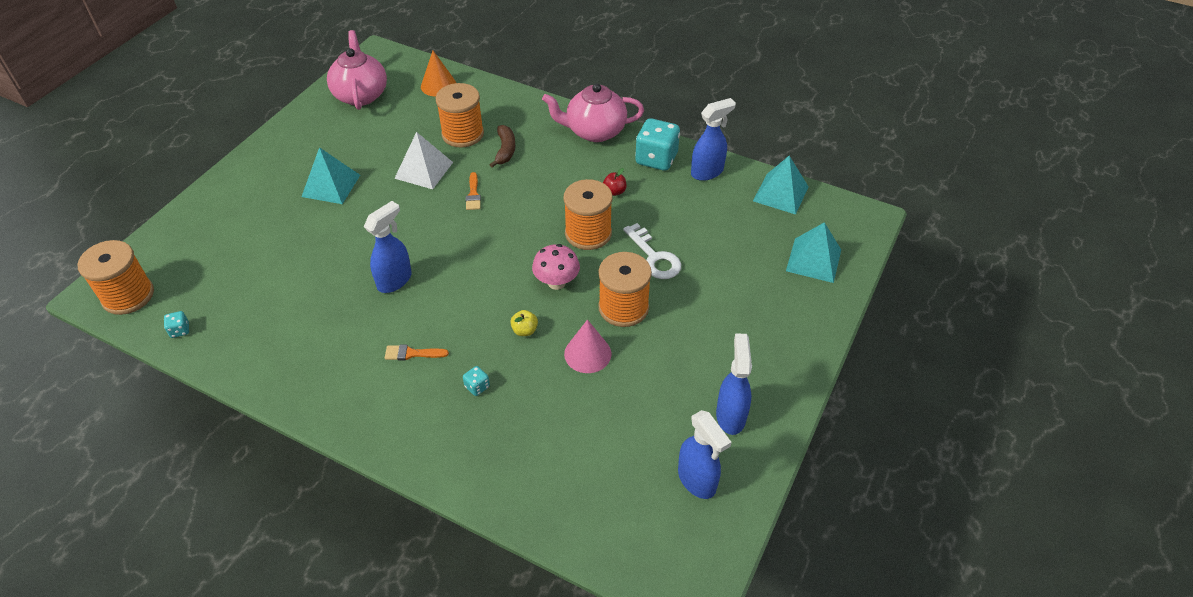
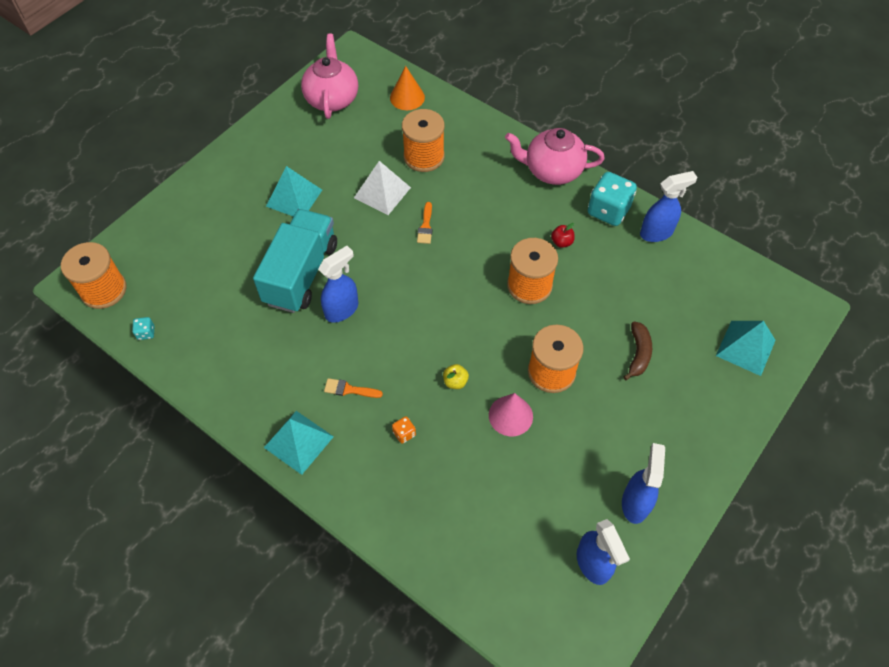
camera: 10 degrees right, 10 degrees up
turquoise dice [463,366,490,396] -> orange dice [392,416,416,444]
brown banana [490,125,515,168] -> brown banana moved to [624,321,652,380]
pink mushroom [532,244,580,290] -> none
white key [623,223,681,279] -> none
turquoise pyramid [753,156,809,215] -> turquoise pyramid moved to [264,411,334,475]
none -> turquoise truck [253,209,337,313]

